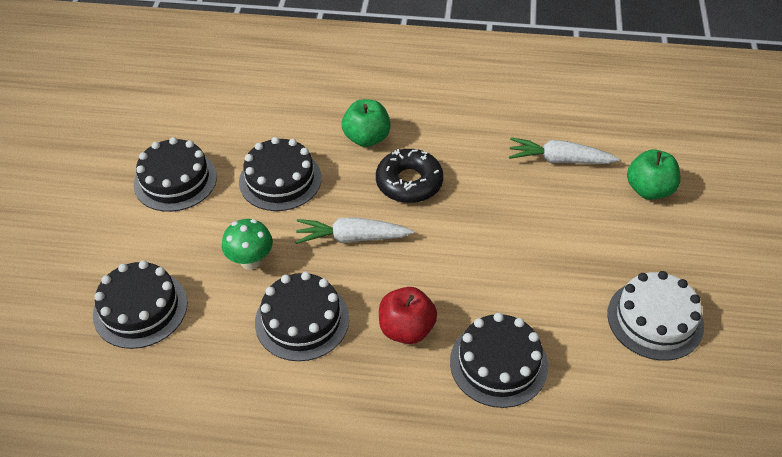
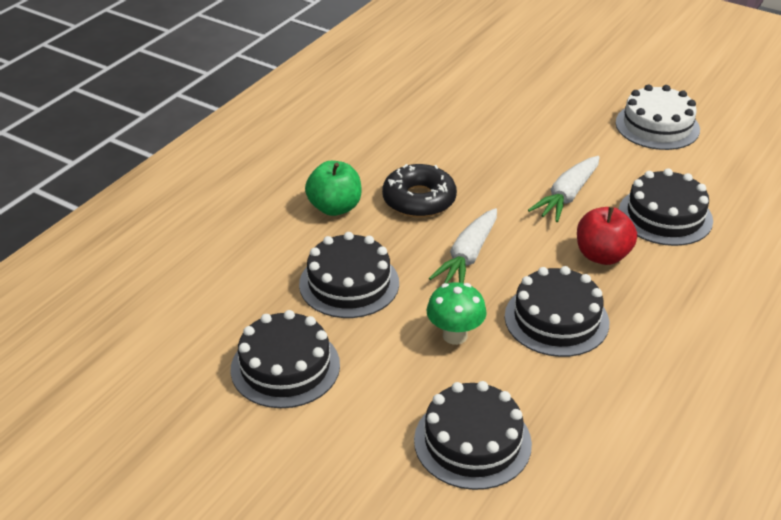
camera: 65 degrees left, 10 degrees down
white carrot [509,138,620,164] -> white carrot moved to [528,156,600,222]
green apple [627,149,681,200] -> none

